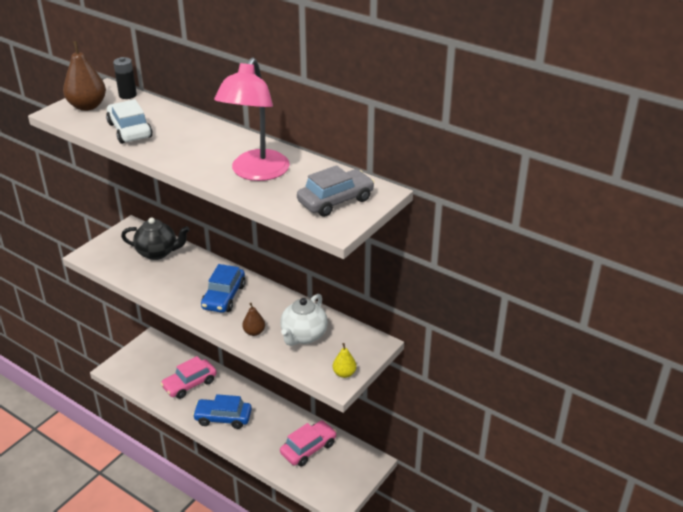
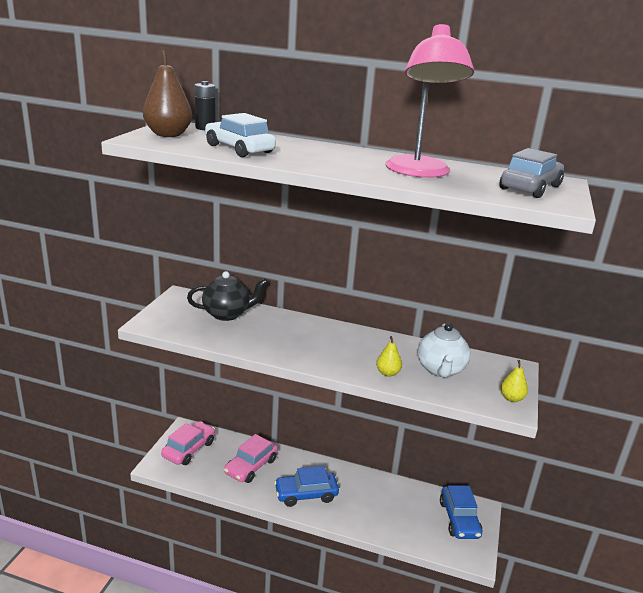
camera: 20 degrees left, 10 degrees down
blue car [201,264,246,313] -> blue car moved to [440,486,483,539]
brown pear [242,303,265,336] -> yellow pear [376,336,402,377]
pink car [280,420,337,467] -> pink car moved to [161,421,215,465]

